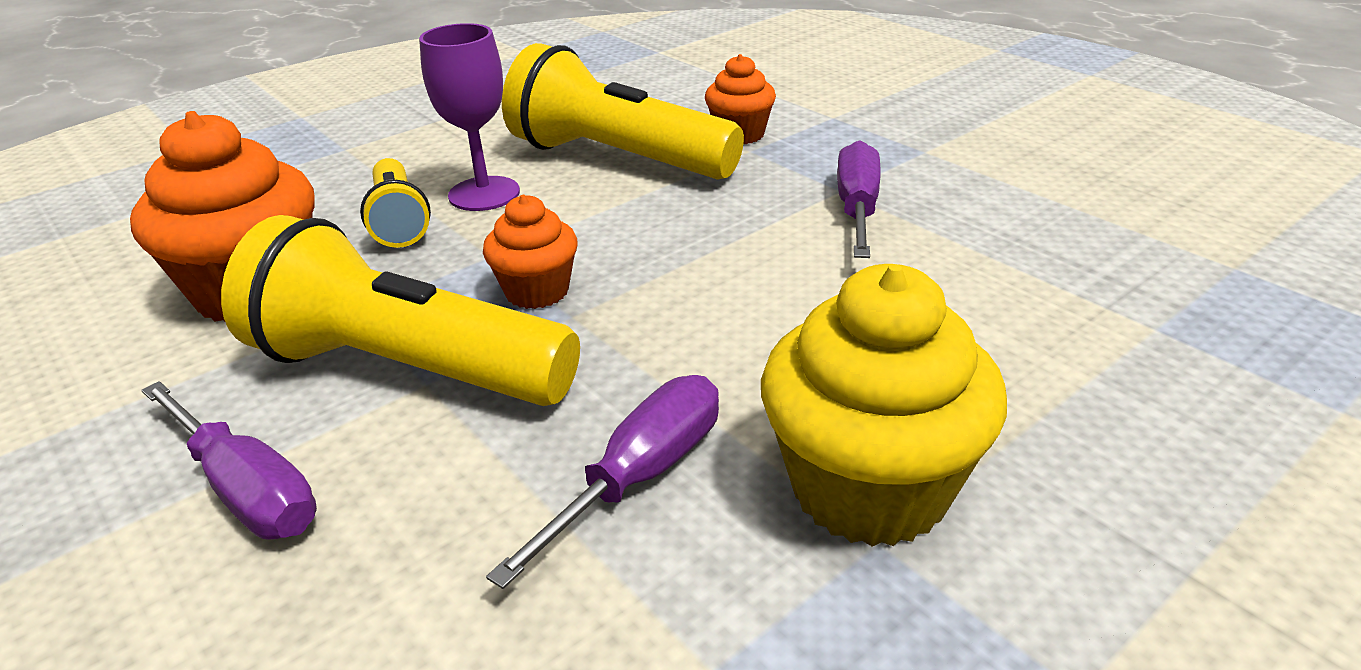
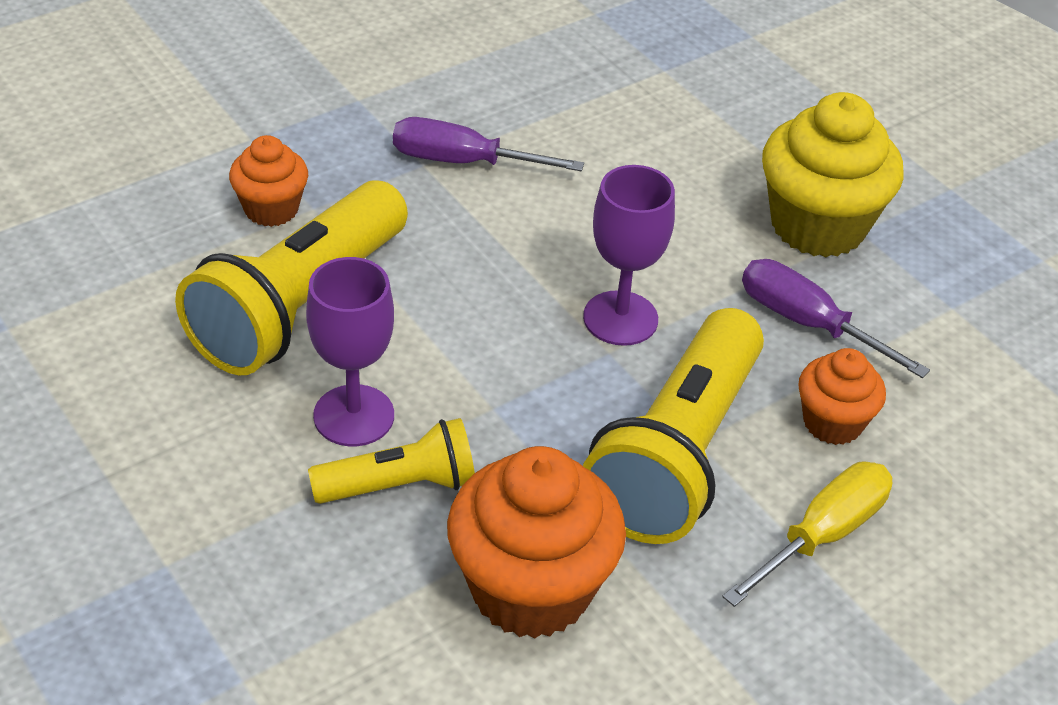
camera: 90 degrees left, 10 degrees up
purple screwdriver [141,381,317,539] -> yellow screwdriver [722,462,892,607]
orange cupcake [483,195,578,309] -> orange cupcake moved to [798,348,886,445]
none -> purple goblet [583,165,675,346]

